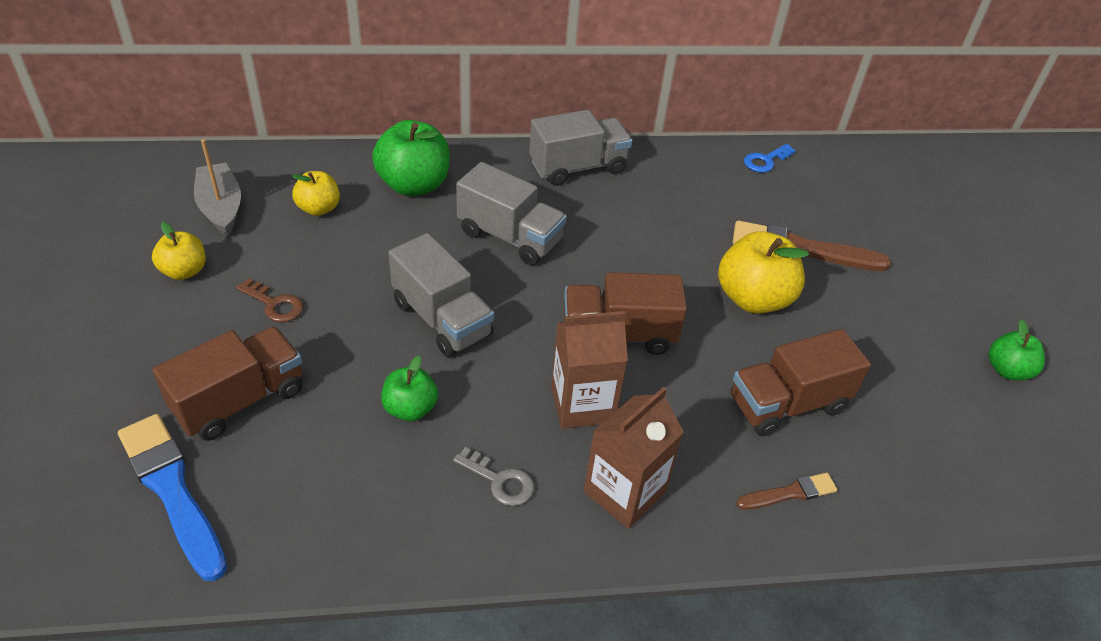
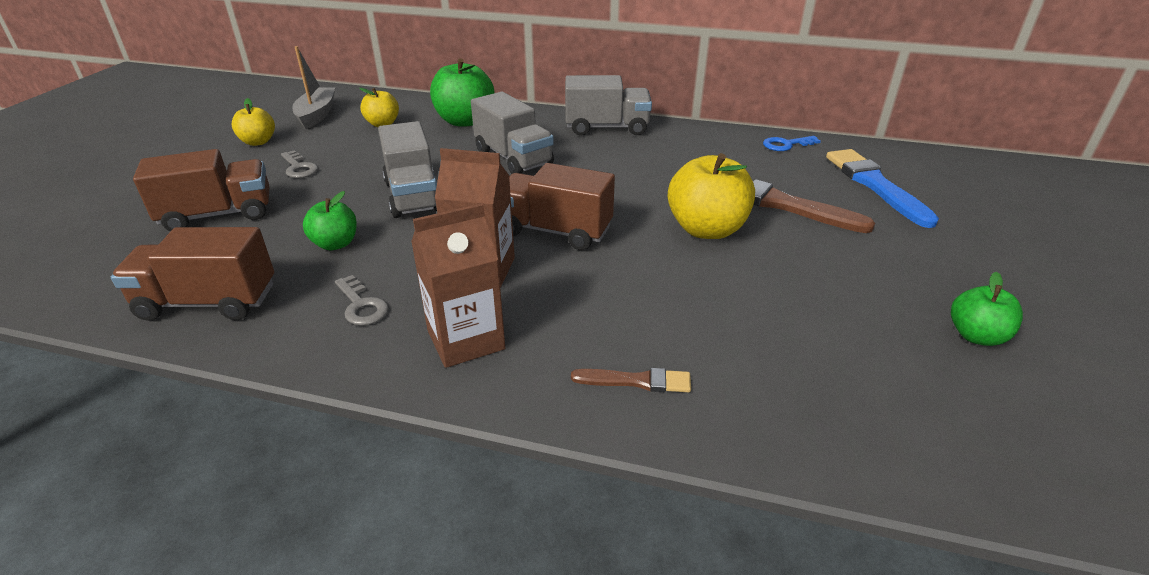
camera: 25 degrees right, 10 degrees down
blue brush [118,414,227,581] -> blue brush moved to [826,149,939,228]
brown key [236,278,303,322] -> grey key [281,150,318,178]
brown truck [731,329,871,437] -> brown truck moved to [111,227,274,321]

